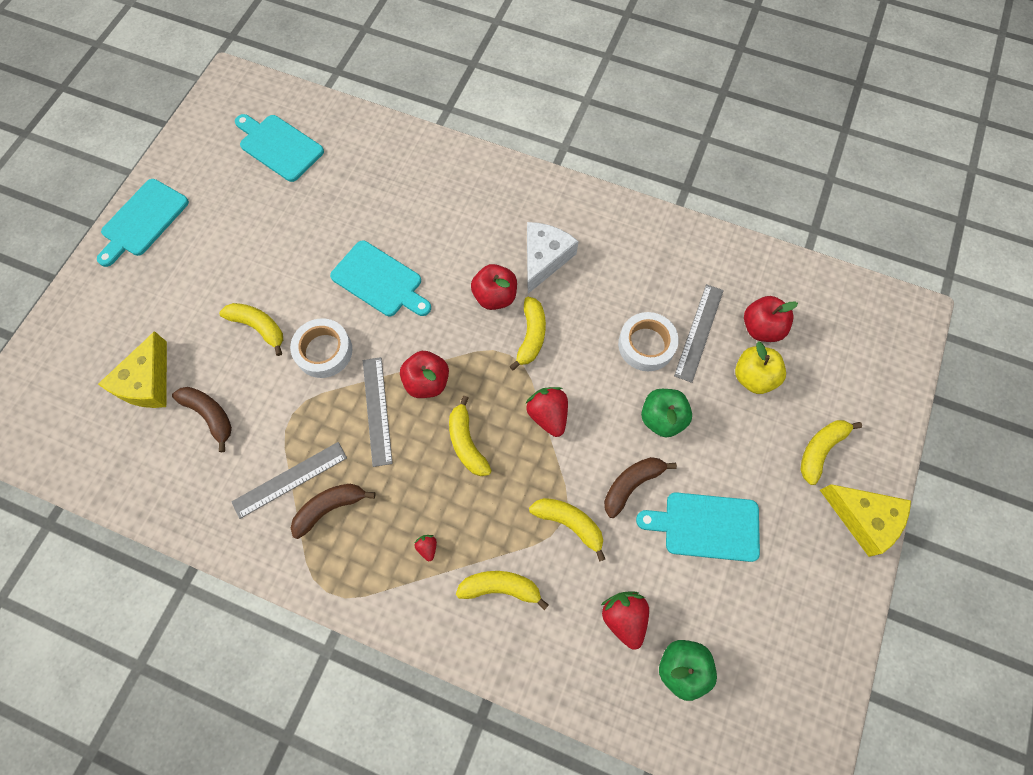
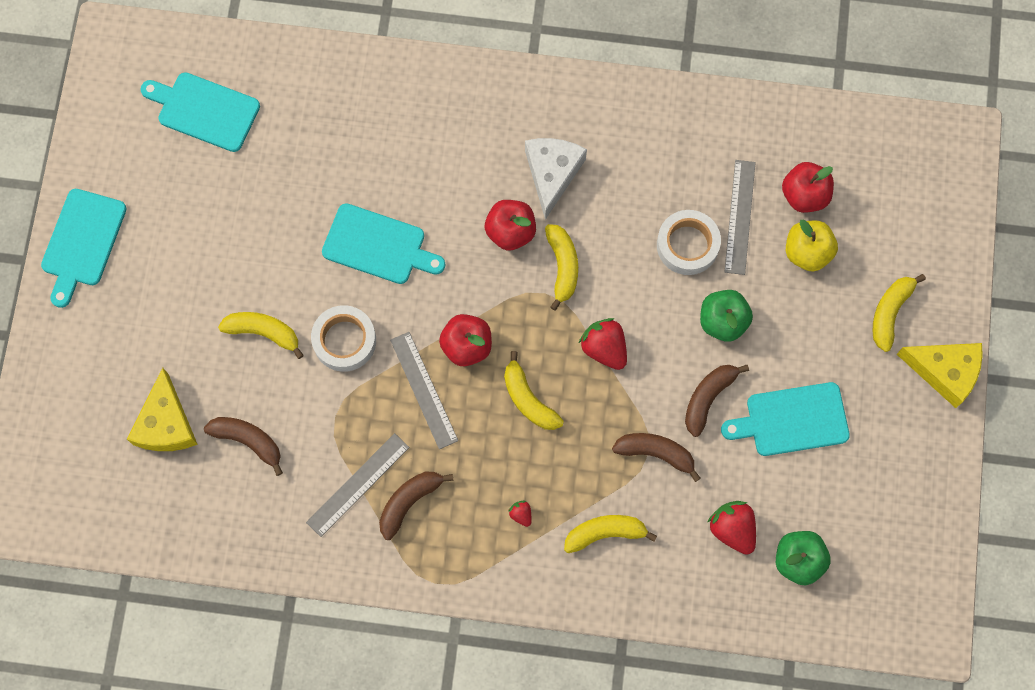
camera: 15 degrees left, 5 degrees up
yellow banana [529,498,605,561] -> brown banana [612,433,700,482]

